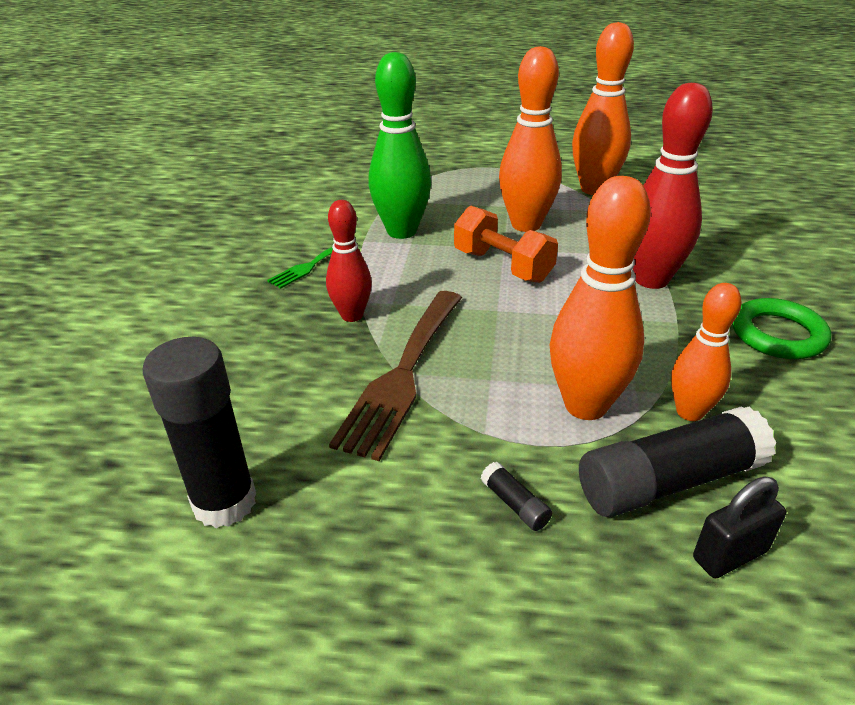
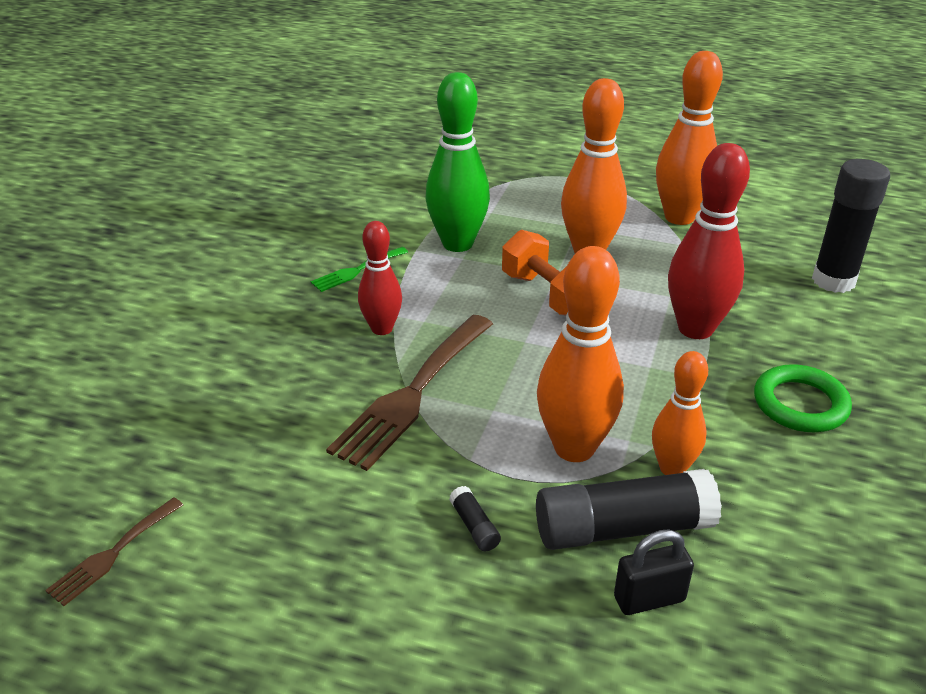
camera: 10 degrees right, 0 degrees up
black glue stick [143,337,256,528] -> black glue stick moved to [812,159,890,293]
none -> brown fork [45,497,183,606]

